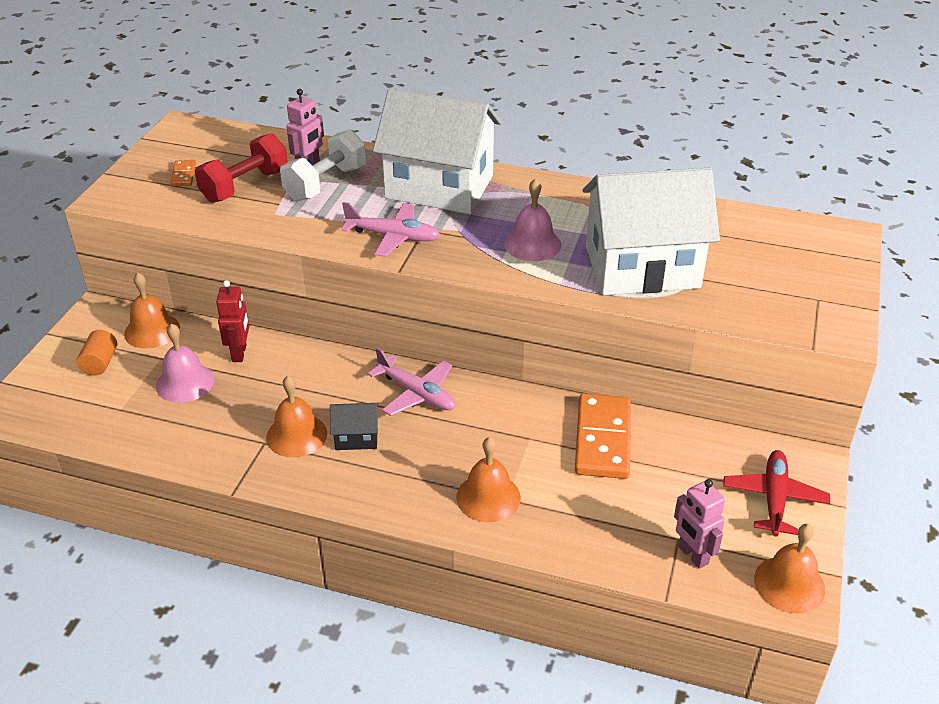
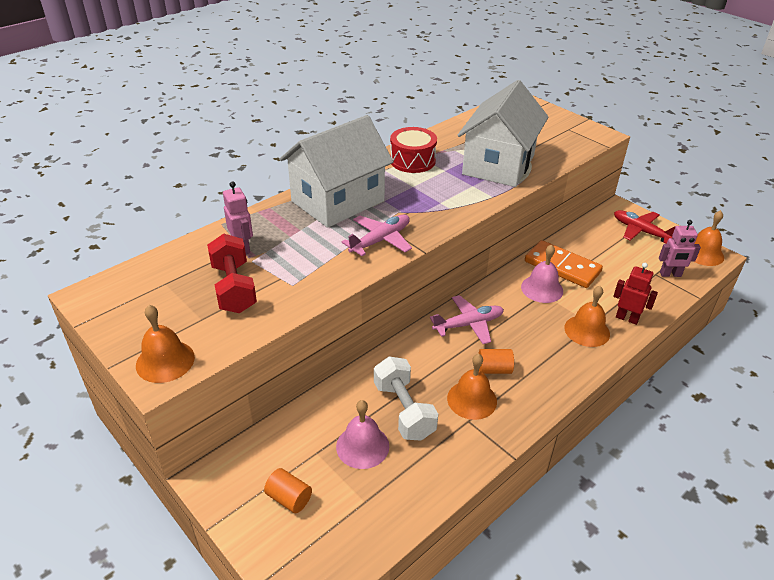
camera: 60 degrees left, 0 degrees up
orange bell [124,272,180,349] -> orange bell moved to [136,305,195,383]
orange domino [170,160,196,186] -> none
red robot [216,280,249,362] -> red robot moved to [613,263,658,325]
white dumbbell [280,129,366,201] -> white dumbbell moved to [374,356,438,441]
black house [330,403,379,450] -> orange cylinder [479,349,514,374]
pink bell [504,178,562,261] -> pink bell moved to [521,244,563,303]
none -> red drum [390,127,437,173]

